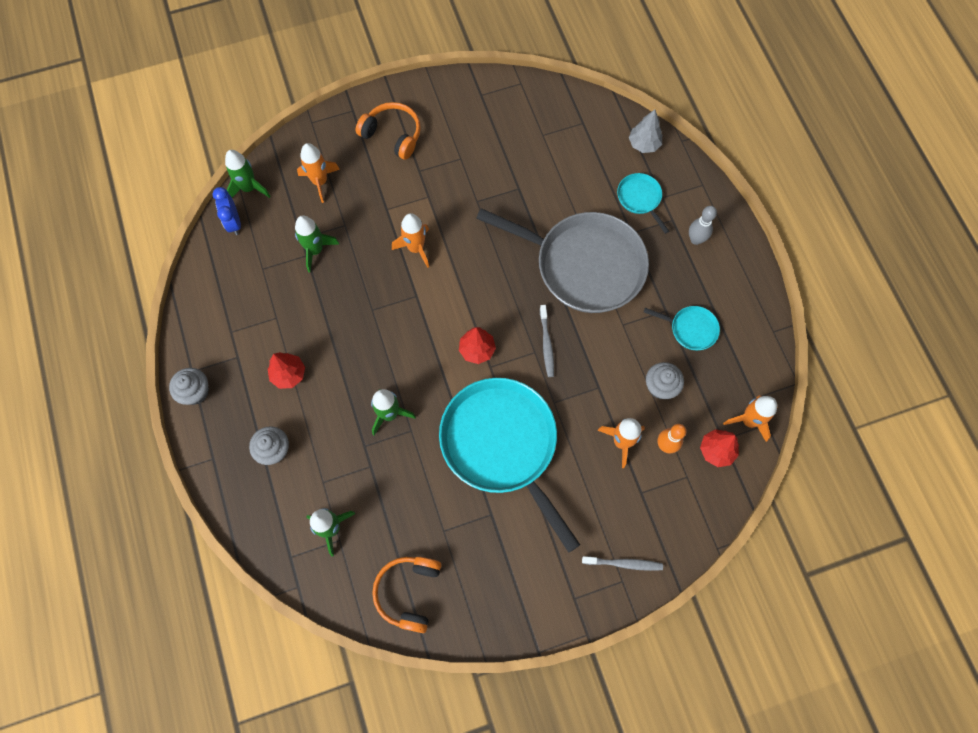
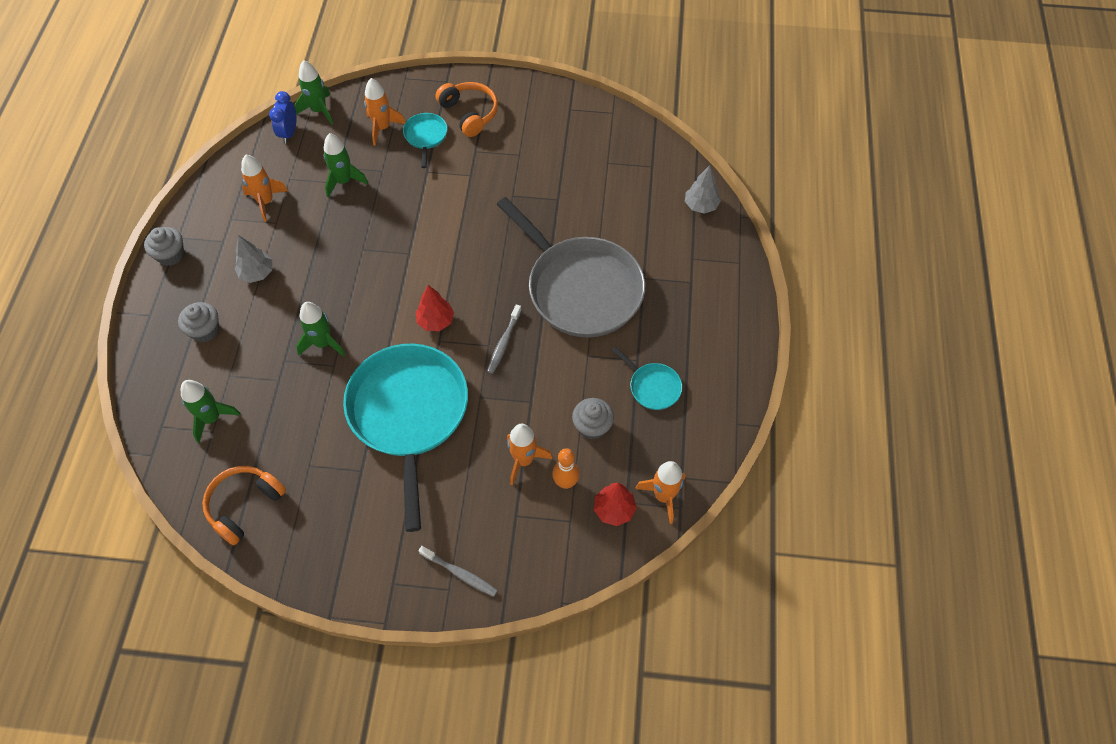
camera: 25 degrees right, 10 degrees down
red tree [268,352,305,389] -> grey tree [235,235,272,283]
orange rocket [392,213,429,268] -> orange rocket moved to [241,155,288,222]
turquoise pan [617,173,669,234] -> turquoise pan moved to [403,113,447,168]
grey bowling pin [689,206,717,245] -> none

